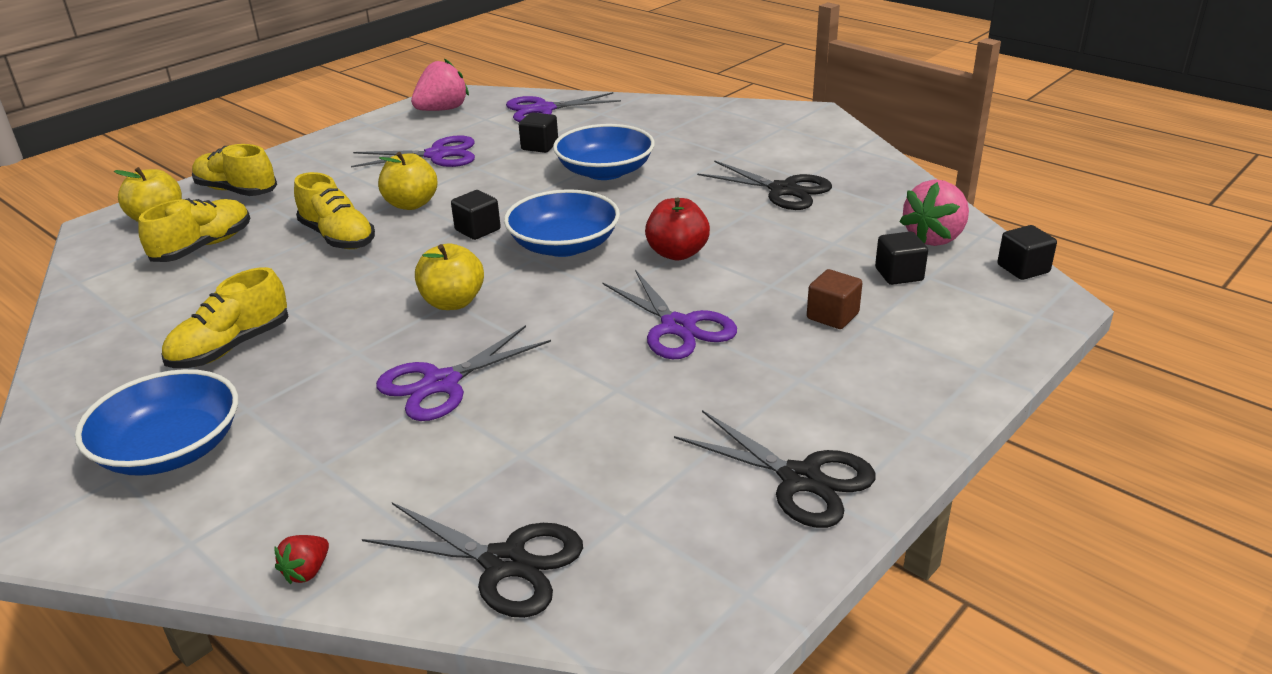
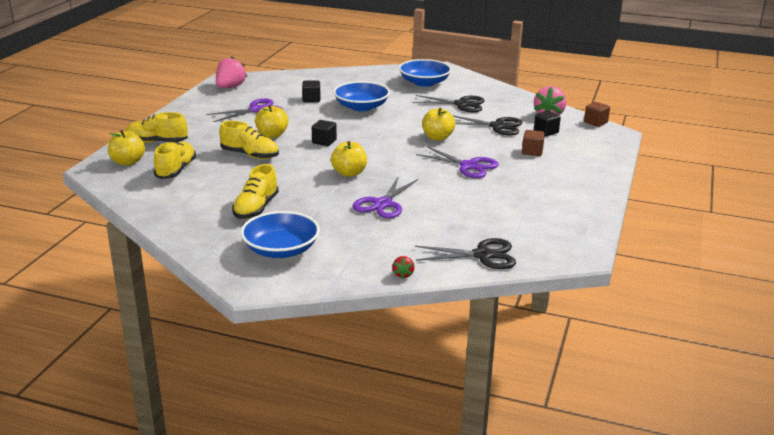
camera: 25 degrees left, 5 degrees down
blue bowl [504,189,620,257] -> blue bowl moved to [399,59,452,87]
purple scissors [506,92,621,122] -> none
red apple [645,197,710,261] -> yellow apple [422,107,455,141]
black scissors [674,410,876,528] -> black scissors moved to [452,115,522,136]
black cube [997,225,1057,280] -> brown cube [584,102,610,127]

